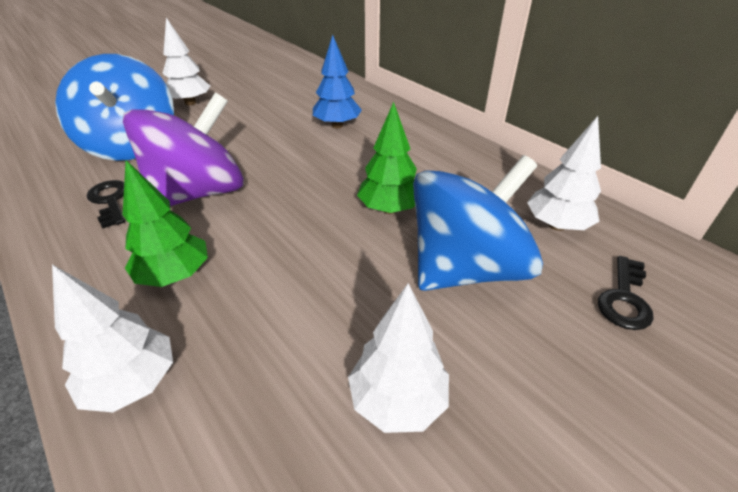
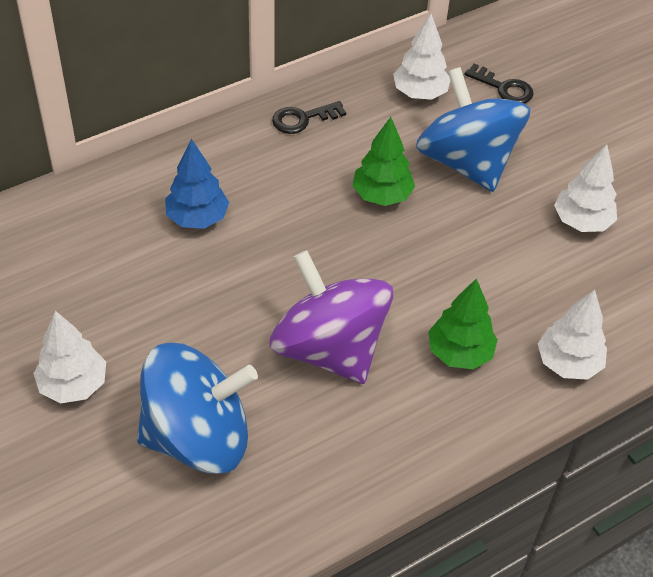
camera: 85 degrees left, 10 degrees up
black key [87,180,125,228] -> black key moved to [272,101,346,134]

